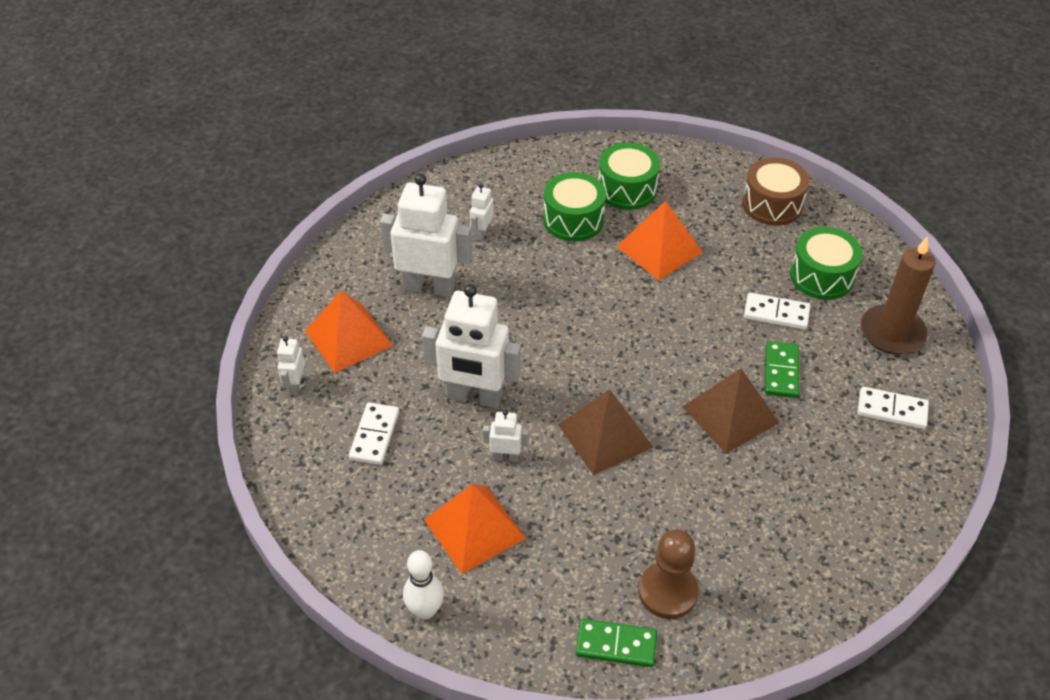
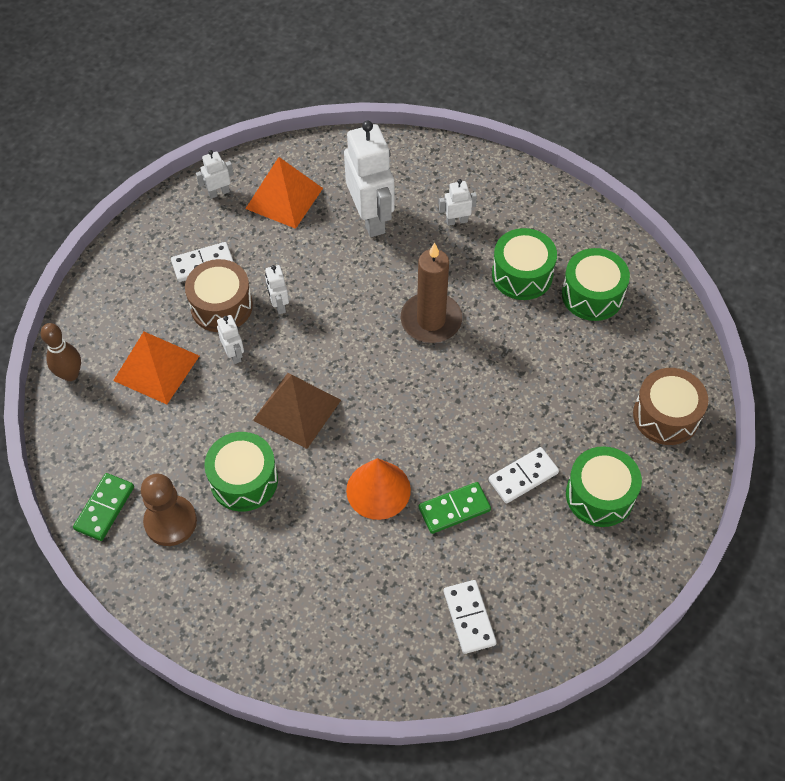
camera: 60 degrees right, 10 degrees up
white bowling pin [403,550,444,620] -> brown bowling pin [41,323,81,381]
white robot [422,284,521,408] -> white robot [265,265,289,314], size x0.46
green domino [576,619,657,667] -> green domino turned 45 degrees clockwise [73,473,134,541]
orange pyramid [616,201,702,280] -> none
brown pyramid [683,368,779,453] -> orange cone [346,458,411,520]
white domino [744,293,810,330] -> white domino turned 75 degrees clockwise [488,447,559,504]
brown candle [861,236,935,354] -> brown candle moved to [401,242,462,343]
none -> brown drum [185,259,253,332]
none -> green drum [204,432,278,512]

